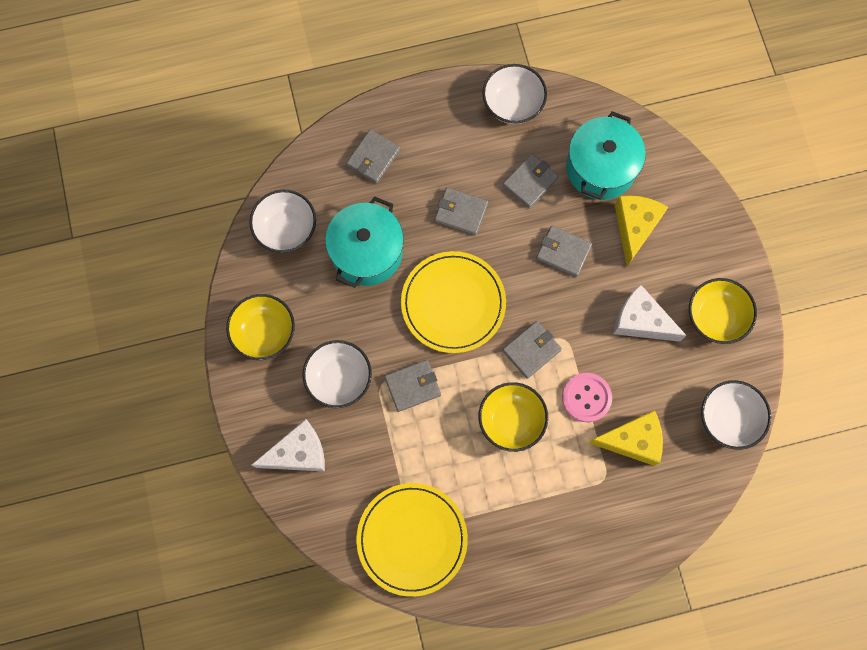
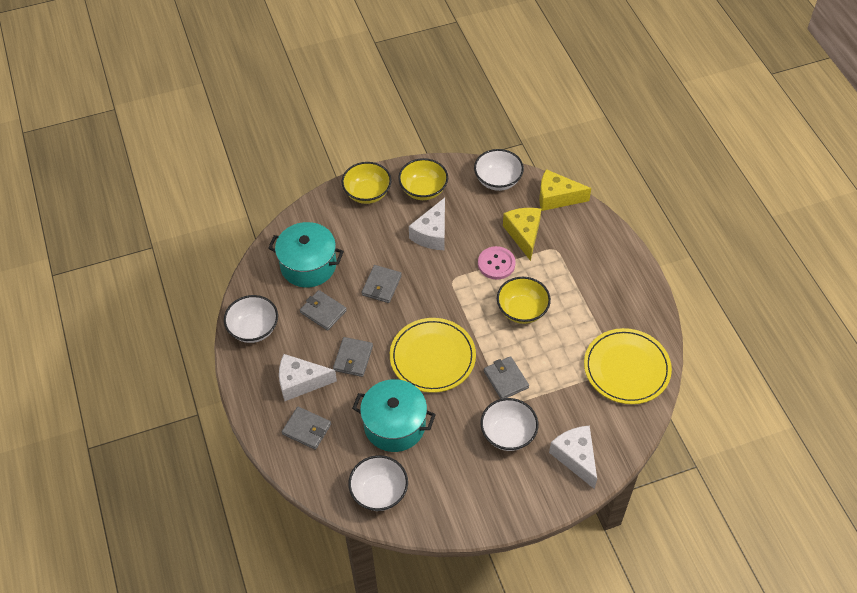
camera: 95 degrees left, 20 degrees down
yellow bowl [226,294,295,360] -> yellow bowl moved to [342,162,392,204]
grey wallet [502,321,562,379] -> none
yellow cheese [615,195,668,266] -> yellow cheese moved to [539,169,591,211]
none -> white cheese [279,354,337,401]

